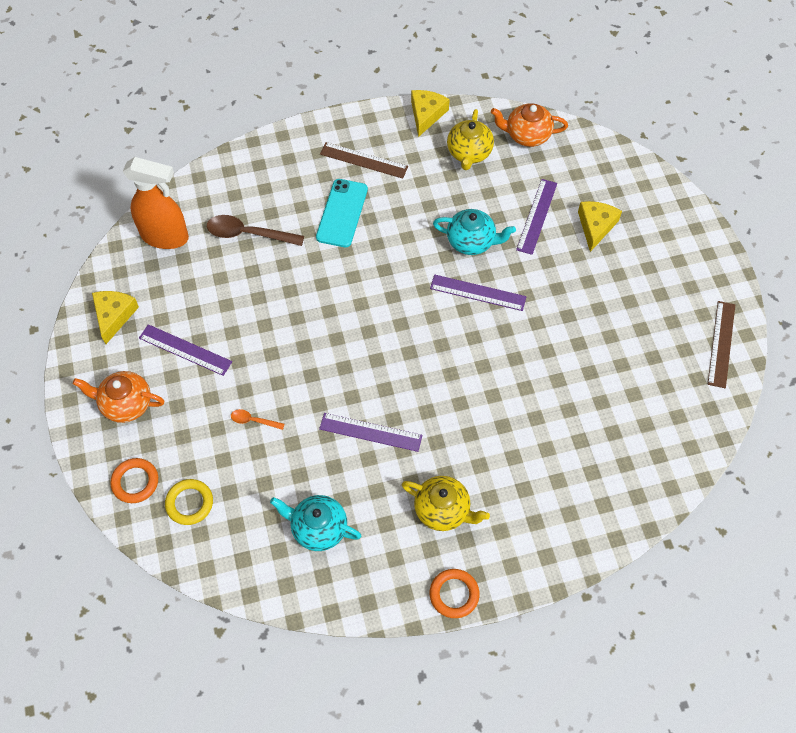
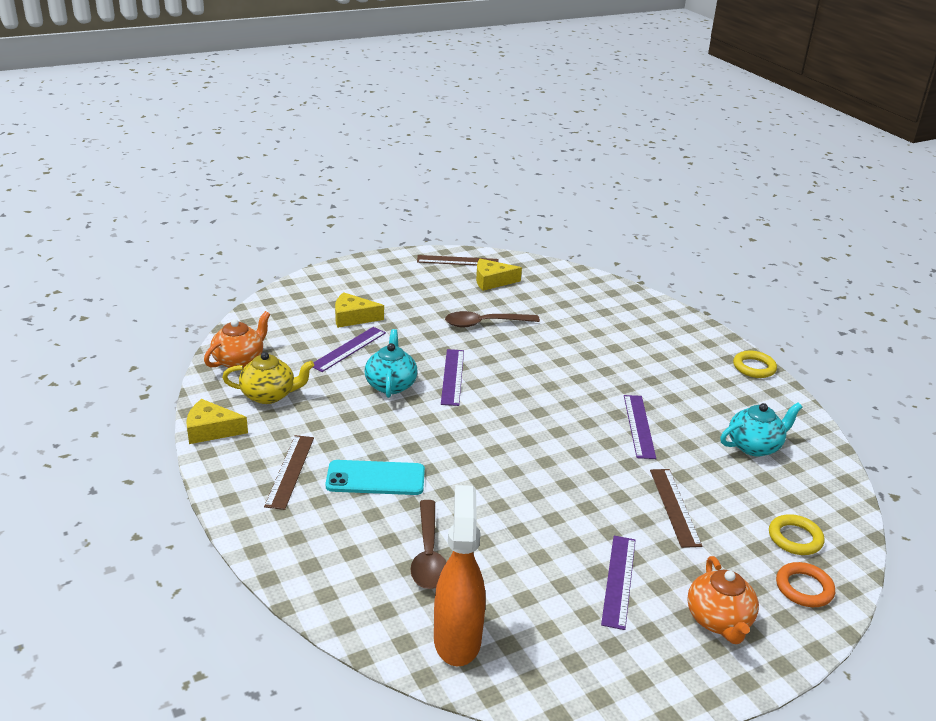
camera: 105 degrees left, 30 degrees down
yellow cheese [92,291,139,344] -> yellow cheese moved to [476,259,522,291]
orange spoon [231,409,284,430] -> brown ruler [650,469,702,548]
turquoise teapot [270,495,361,551] -> turquoise teapot turned 120 degrees counterclockwise [720,403,802,456]
yellow teapot [402,476,490,531] -> none
orange ring [430,569,480,618] -> yellow ring [733,350,777,378]
orange teapot [491,103,568,147] -> orange teapot turned 135 degrees counterclockwise [204,311,270,368]
purple ruler [516,179,557,255] -> purple ruler turned 60 degrees counterclockwise [312,327,386,372]
none -> brown spoon [445,311,540,327]

